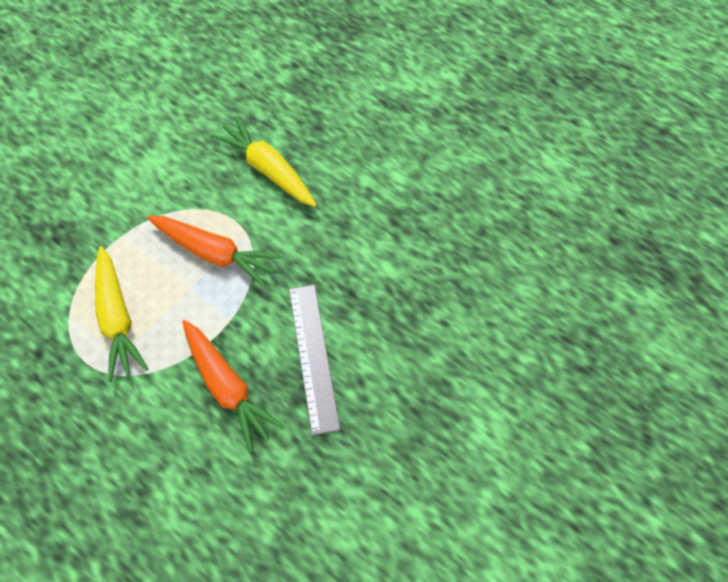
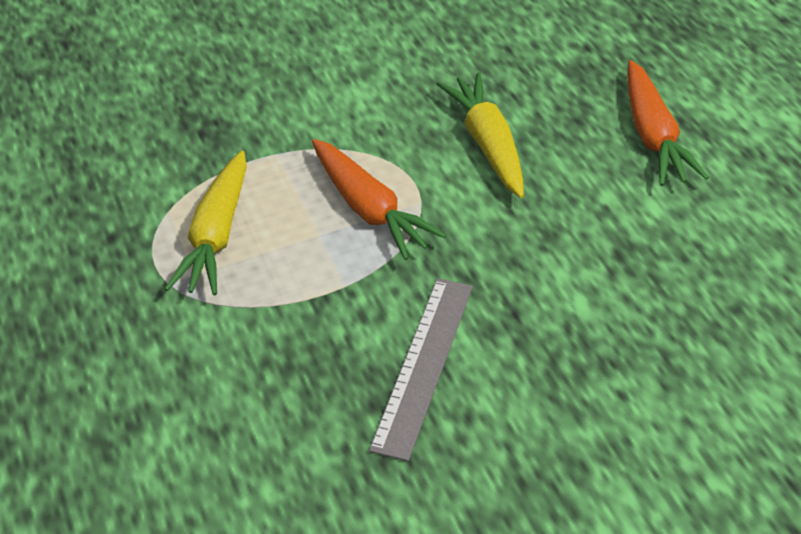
camera: 30 degrees right, 15 degrees down
orange carrot [182,320,285,452] -> orange carrot moved to [627,60,709,186]

